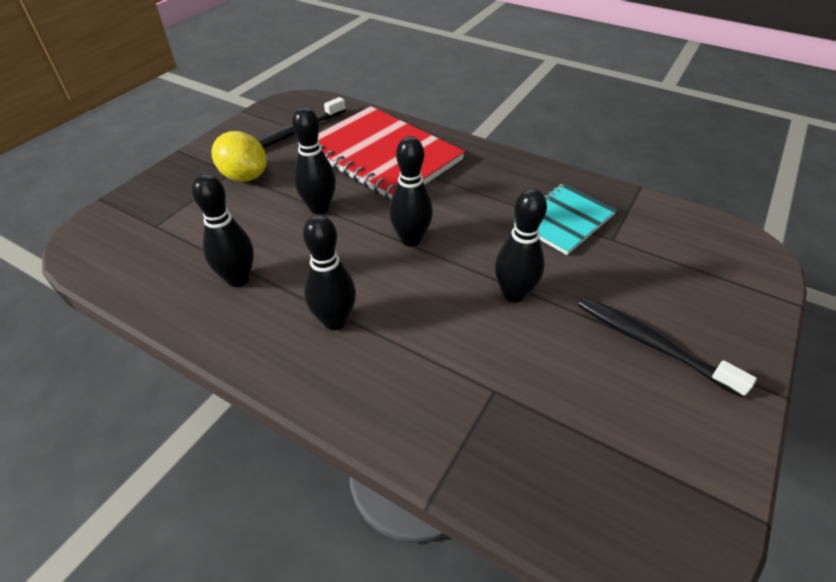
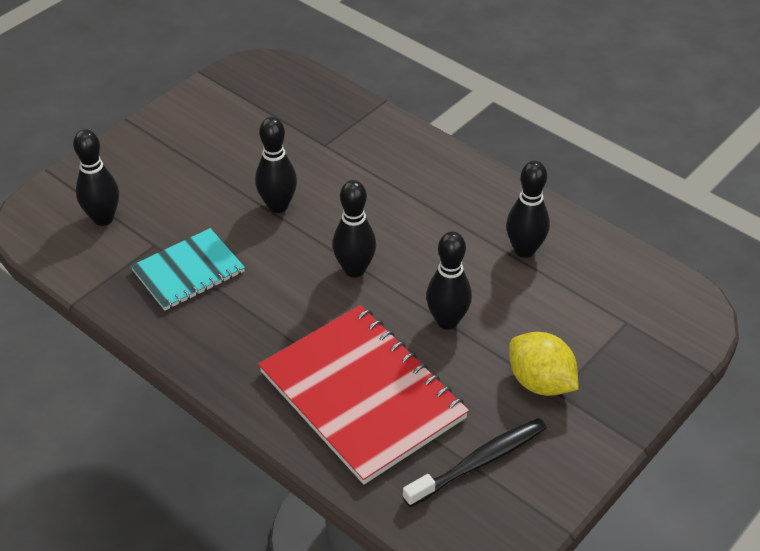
camera: 170 degrees left, 0 degrees up
black bowling pin [303,215,356,330] -> black bowling pin moved to [73,129,119,226]
black toothbrush [578,297,757,398] -> none

